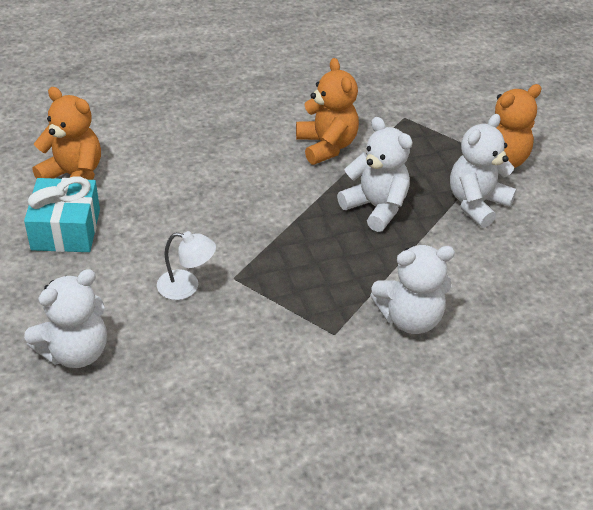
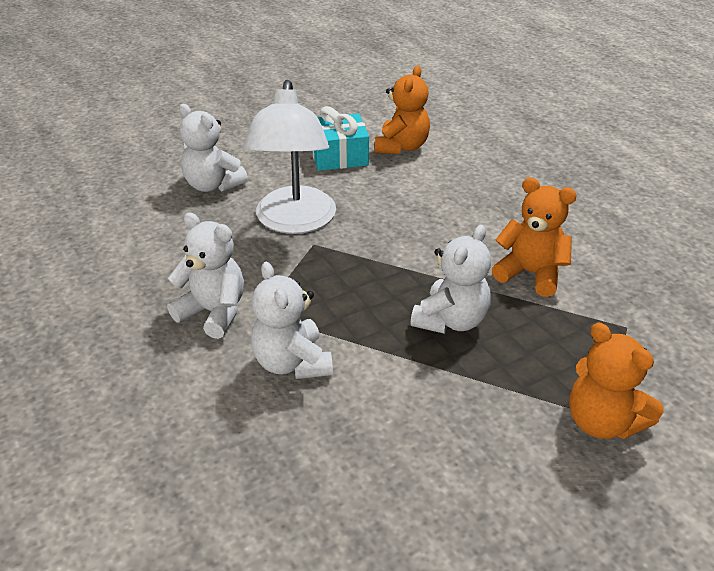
camera: 80 degrees right, 5 degrees down
white lamp [157,231,216,300] -> white lamp [243,80,336,234], size x2.25
orange teddy bear [296,58,359,165] -> orange teddy bear turned 120 degrees counterclockwise [492,177,577,297]
white teddy bear [450,114,517,228] -> white teddy bear moved to [167,213,244,339]

